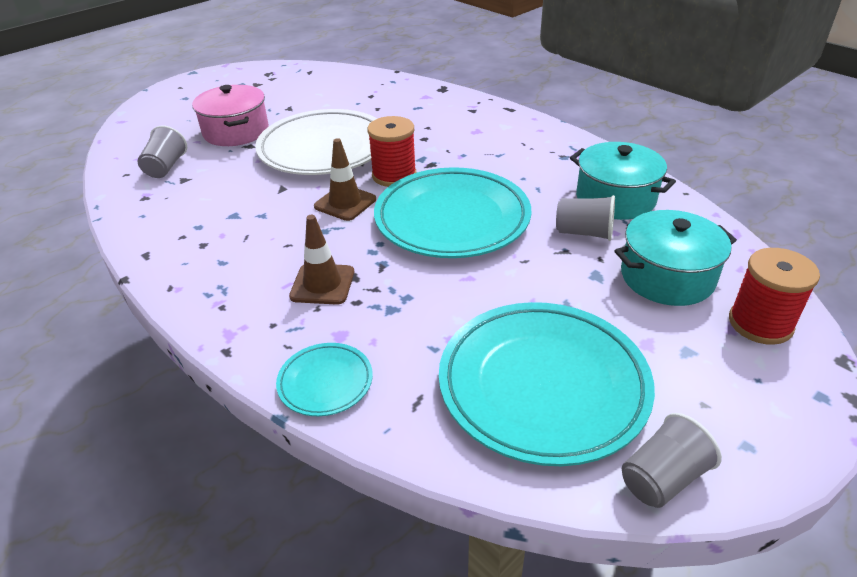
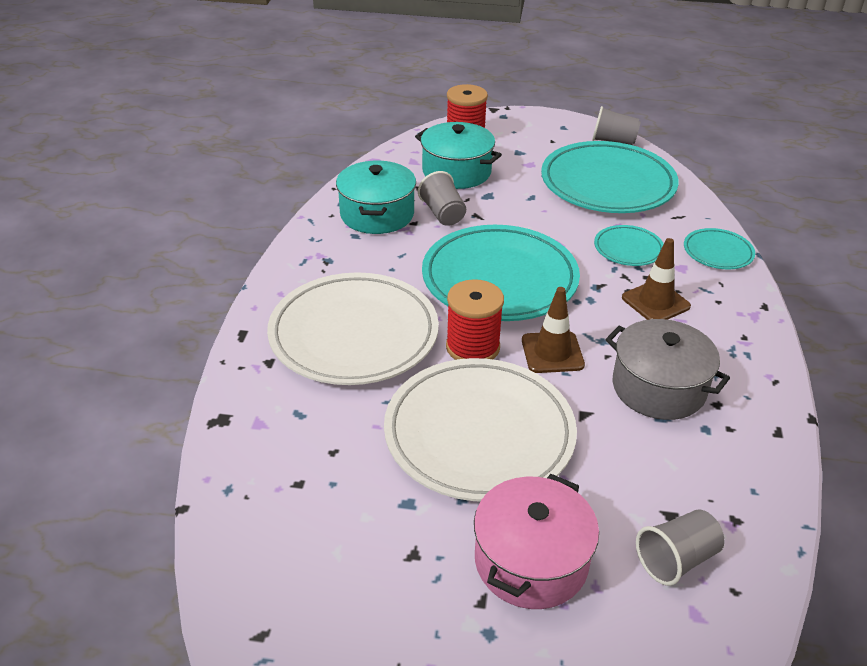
camera: 130 degrees left, 0 degrees up
none -> white plate [267,272,439,385]
none -> turquoise plate [594,225,664,266]
none -> grey pot [605,319,730,420]

